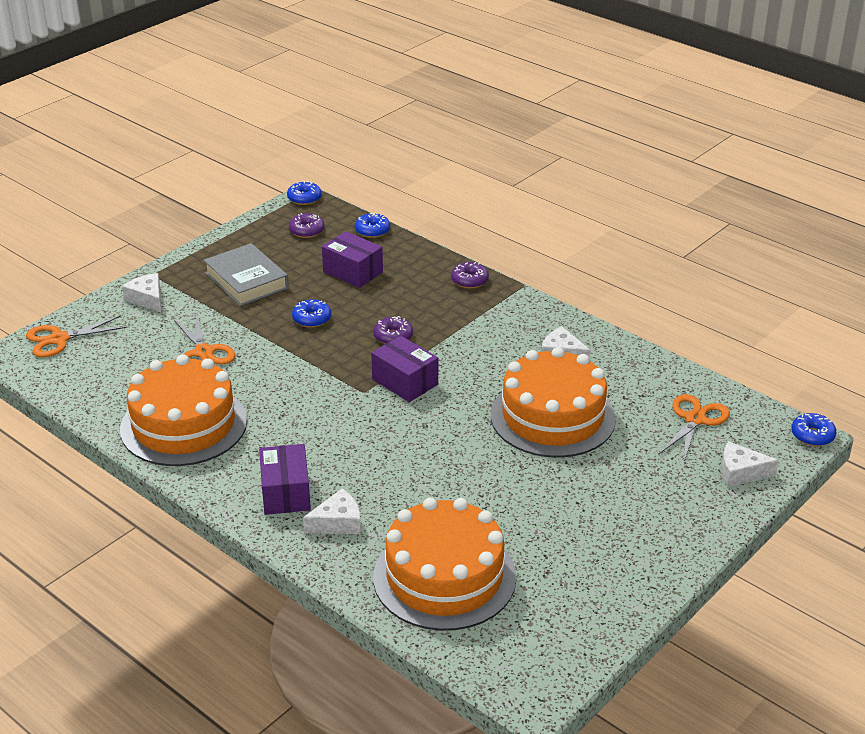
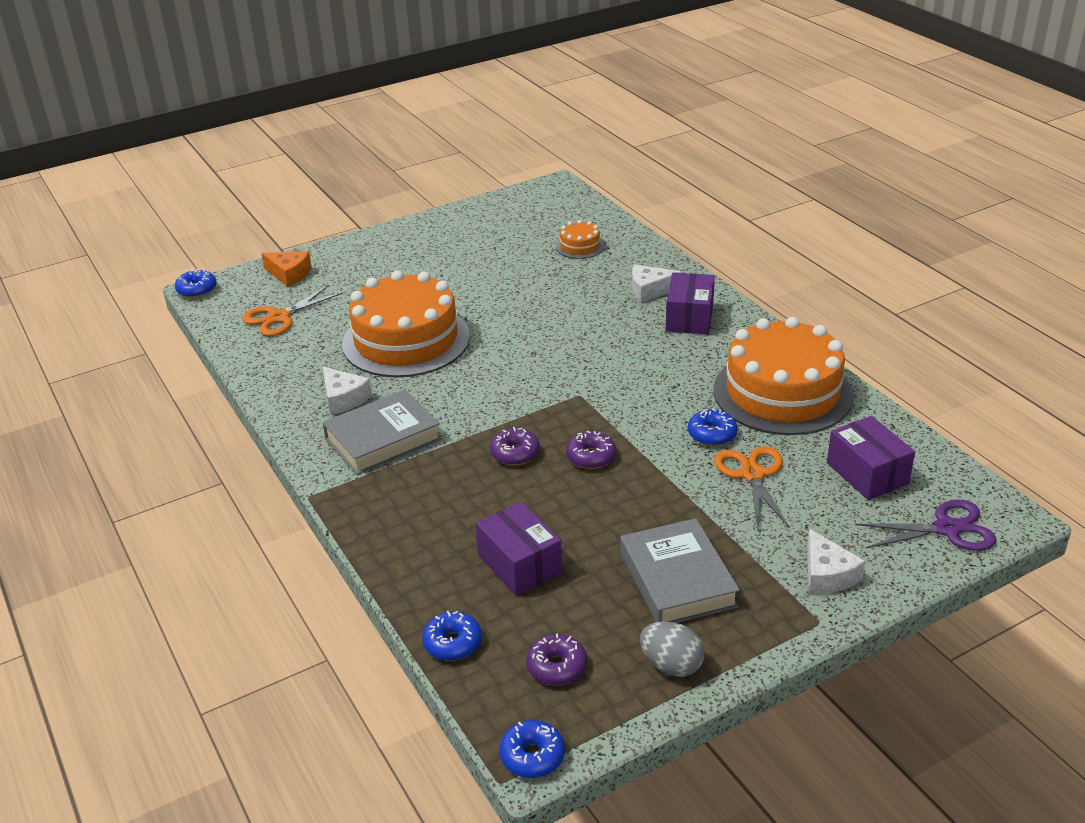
camera: 160 degrees left, 0 degrees up
orange scissors [26,316,126,357] -> purple scissors [855,500,997,551]
blue donut [292,299,331,328] -> blue donut moved to [688,409,738,446]
purple box [371,336,438,402] -> purple box moved to [827,416,915,500]
orange cake [373,497,516,631] -> orange cake [556,220,604,259], size x0.42
purple donut [451,262,489,289] -> purple donut moved to [566,431,616,469]
white cheese [721,441,779,487] -> orange cheese [261,251,312,287]
none -> grey book [322,390,441,475]
none -> grey egg [640,621,704,677]

